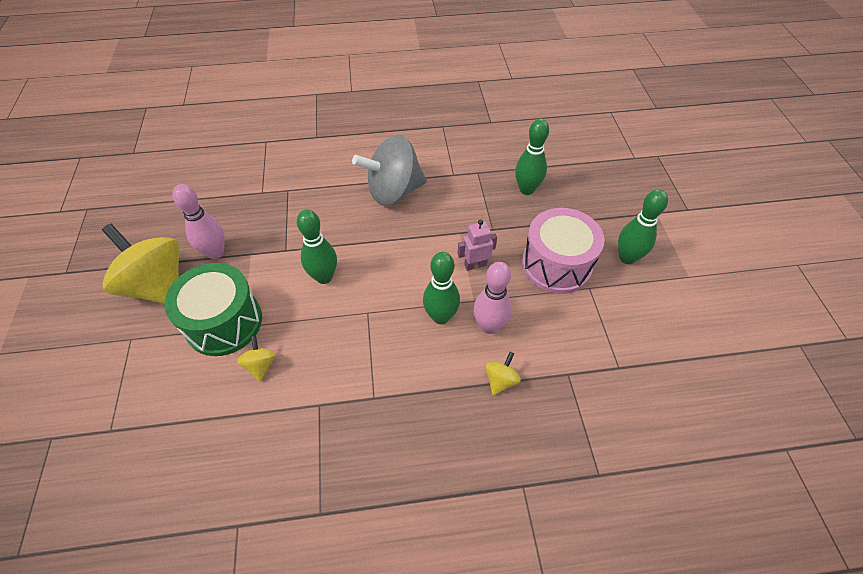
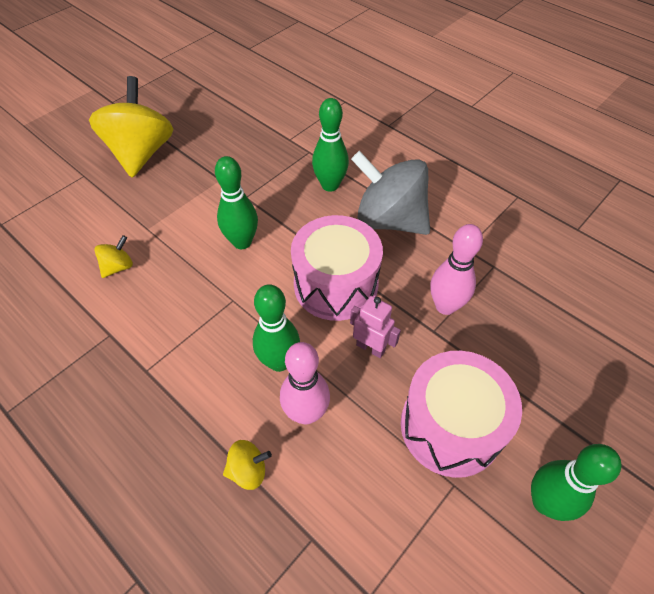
camera: 50 degrees right, 0 degrees up
green drum [164,263,262,356] -> none
pink bowling pin [172,184,225,259] -> pink bowling pin moved to [430,224,483,315]
green bowling pin [515,119,549,195] -> green bowling pin moved to [312,98,349,192]
none -> pink drum [291,215,383,321]

